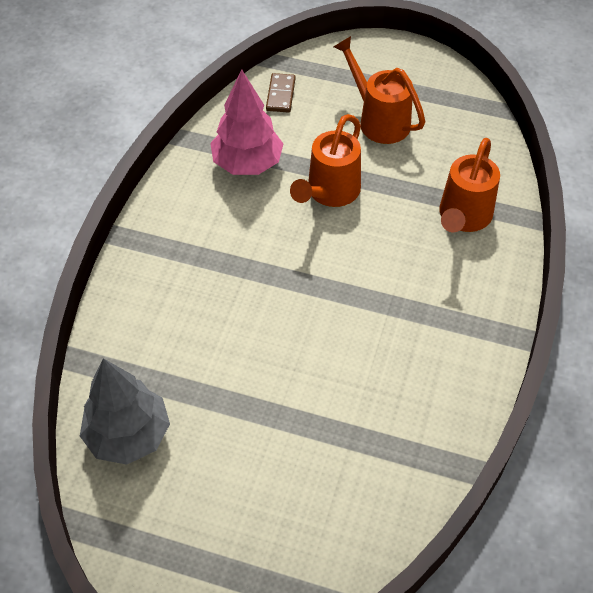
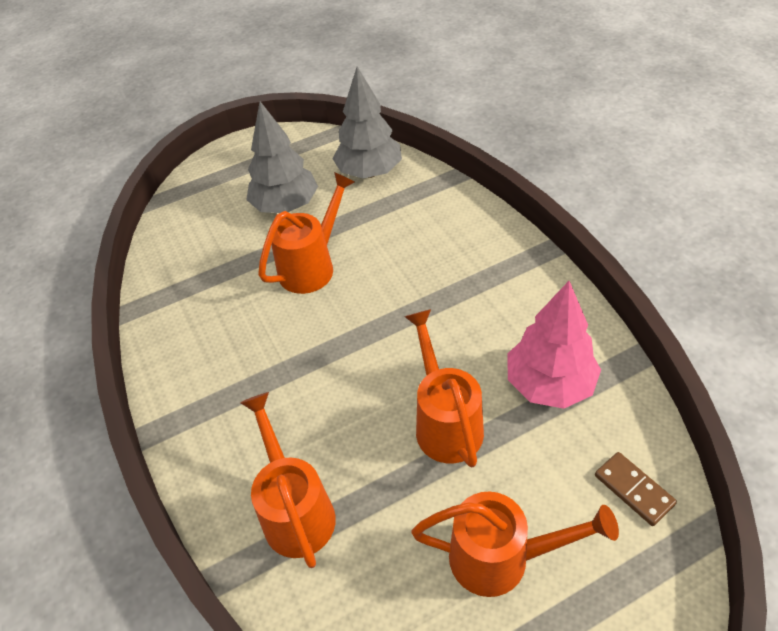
camera: 140 degrees right, 5 degrees down
none -> grey tree [246,101,318,213]
none -> orange watering can [258,172,355,294]

